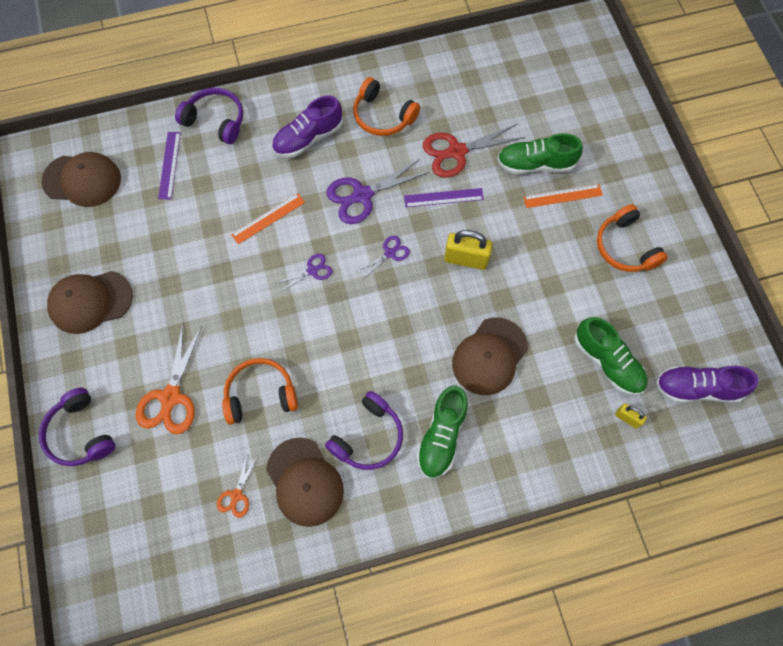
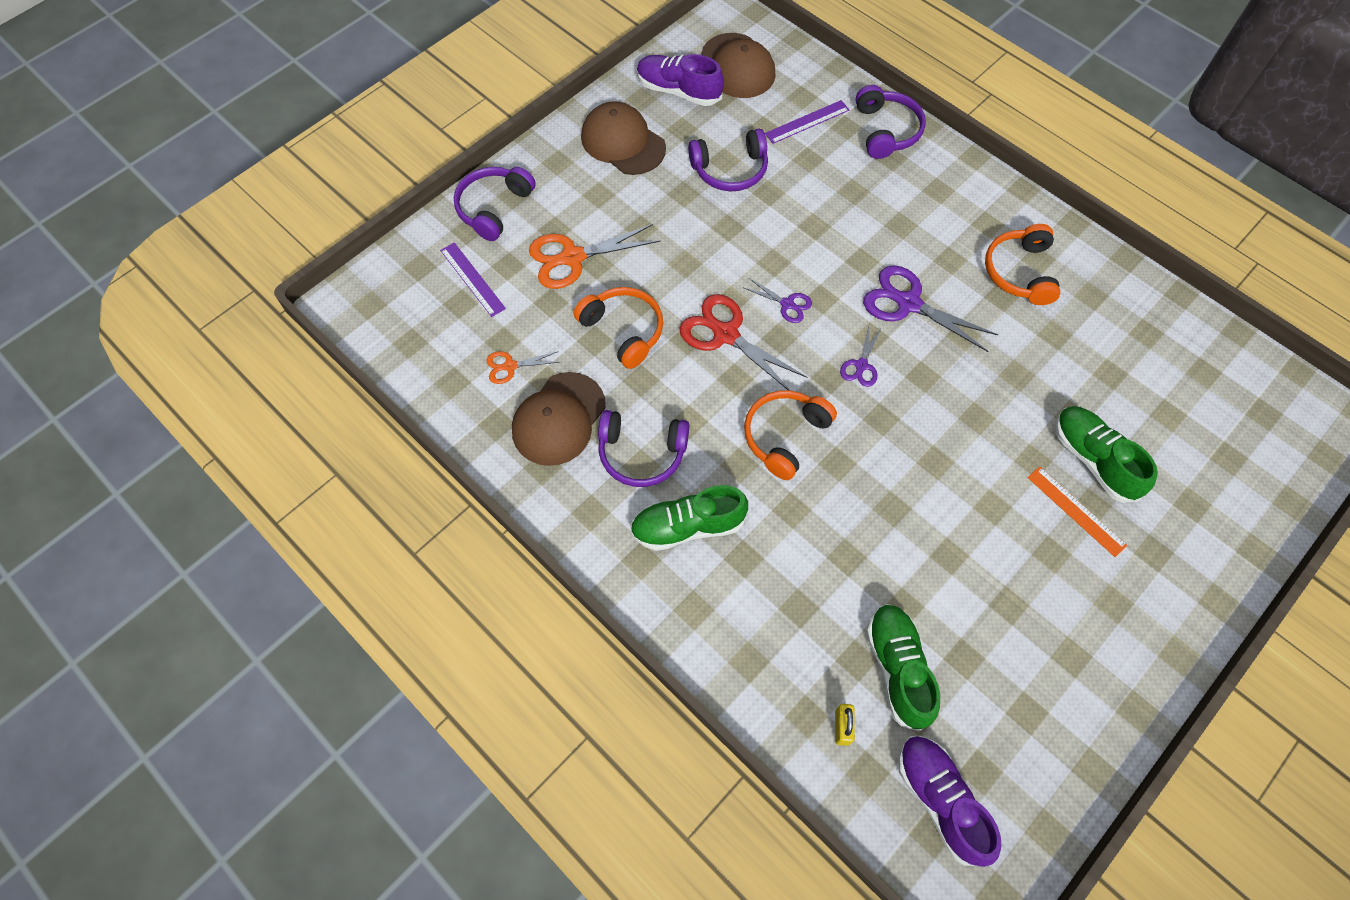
camera: 60 degrees right, 5 degrees down
orange ruler [231,193,305,244] -> none
purple shoe [272,95,343,158] -> purple shoe moved to [637,54,724,106]
purple scissors [356,236,410,279] -> purple scissors turned 90 degrees clockwise [840,326,882,387]
purple ruler [404,188,484,207] -> purple ruler moved to [440,242,506,317]
red scissors [423,124,525,178] -> red scissors moved to [679,294,808,390]
yellow padlock [444,230,492,270] -> none
brown cap [452,317,528,395] -> none
green shoe [574,317,648,395] -> green shoe turned 150 degrees clockwise [866,604,940,732]
orange headphones [597,204,668,272] -> orange headphones moved to [744,390,837,480]
none -> purple headphones [688,129,768,191]

